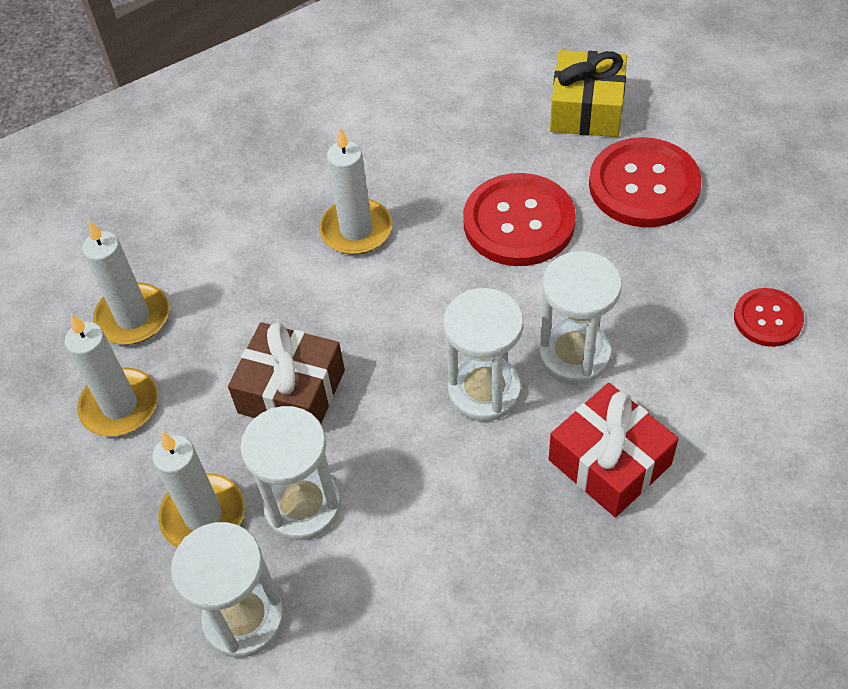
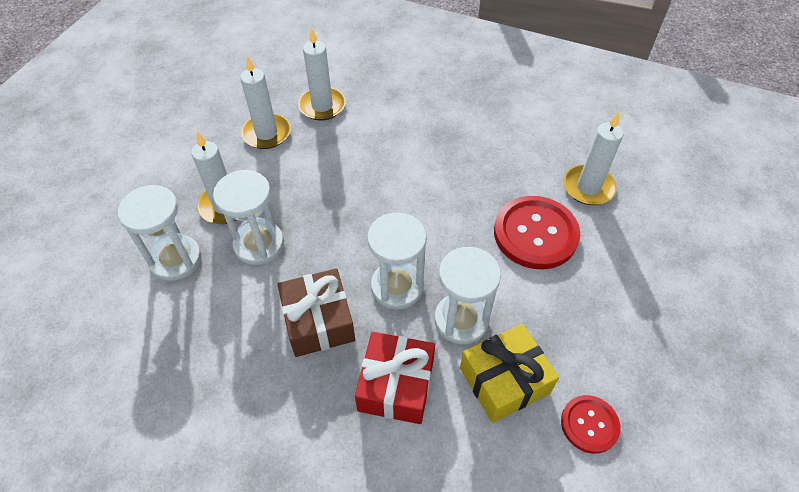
camera: 50 degrees right, 0 degrees up
brown gift [228,322,345,423] -> brown gift moved to [277,268,355,357]
white candle [319,128,392,255] -> white candle moved to [563,111,624,205]
yellow gift [550,50,627,137] -> yellow gift moved to [460,324,559,423]
red button [589,137,702,227] -> none

